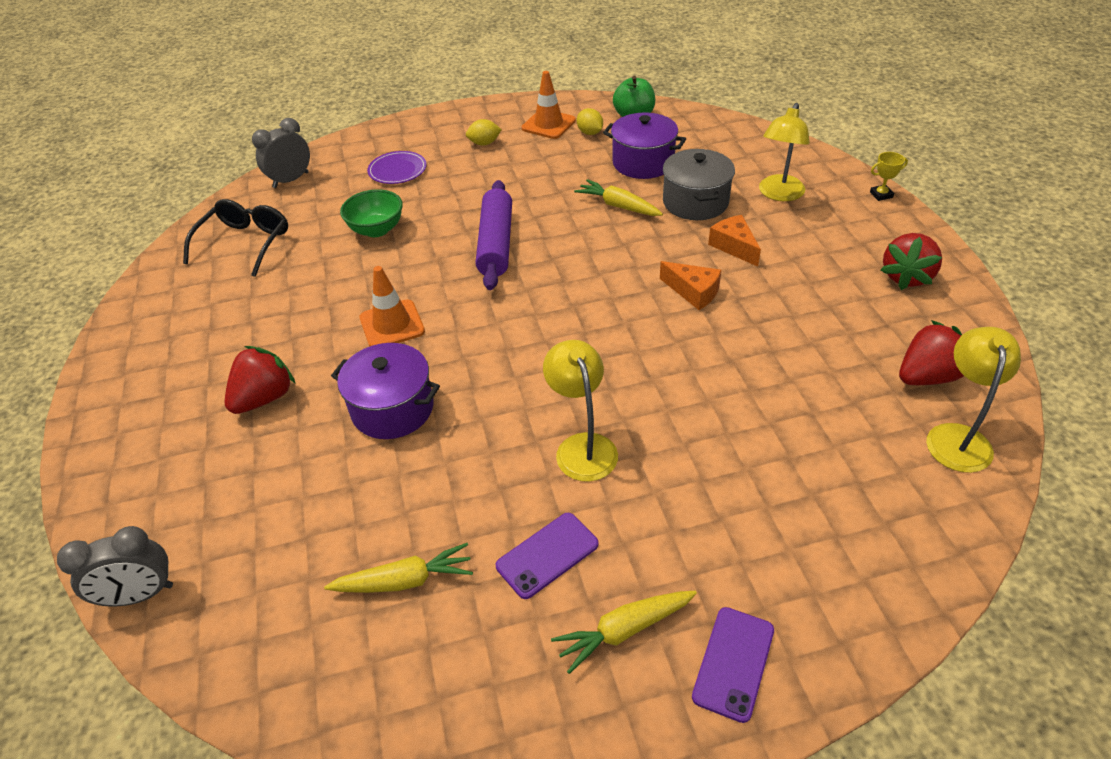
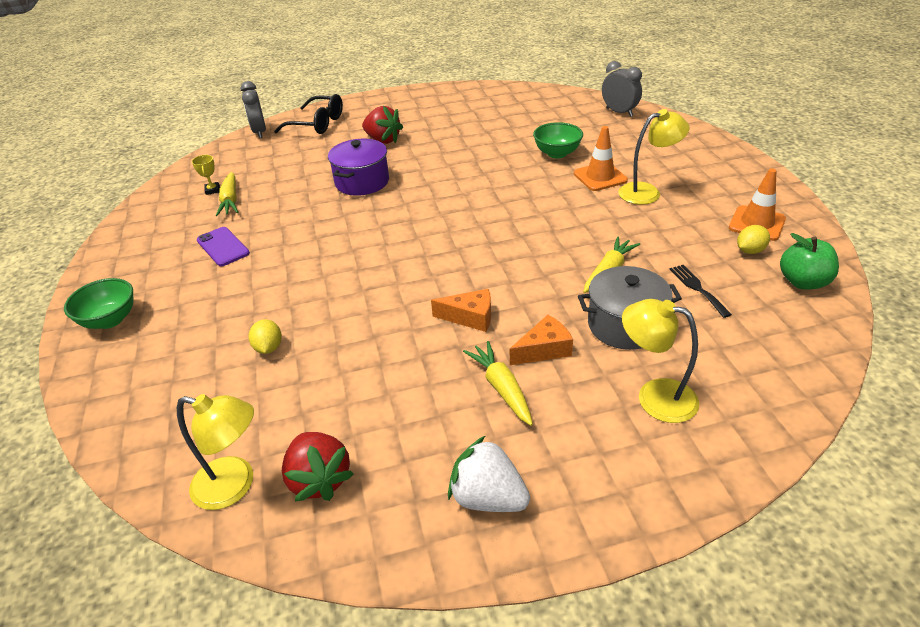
camera: 90 degrees right, 5 degrees down
black glasses [183,199,288,277] -> black glasses moved to [274,94,343,134]
orange traffic cone [359,266,425,347] -> orange traffic cone moved to [574,126,628,191]
purple plate [367,151,427,184] -> none
yellow lemon [466,119,502,146] -> yellow lemon moved to [249,319,282,354]
purple rolling pin [476,180,512,290] -> none
yellow lamp [543,340,618,482] -> yellow lamp moved to [618,109,689,205]
yellow carrot [551,591,697,674] -> yellow carrot moved to [463,341,533,426]
purple pot [603,112,686,179] -> black fork [669,265,732,318]
orange cheese [660,261,721,310] -> orange cheese turned 120 degrees counterclockwise [431,289,491,332]
purple phone [692,607,774,723] -> green bowl [64,278,134,329]
yellow trophy [870,152,908,201] -> yellow trophy moved to [192,155,220,195]
red strawberry [880,233,942,290] -> white strawberry [448,436,530,512]

